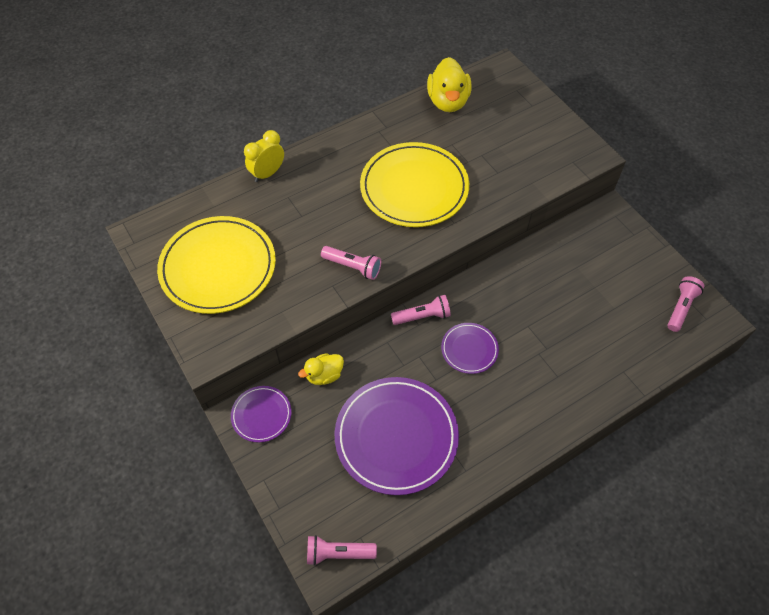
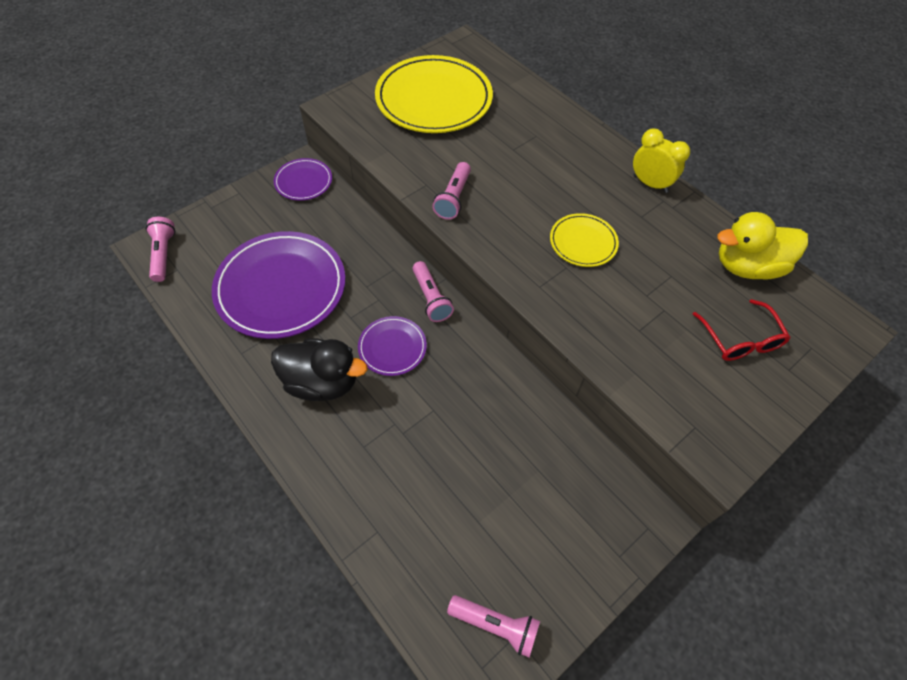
camera: 80 degrees right, 0 degrees up
yellow clock [244,130,284,182] -> yellow clock moved to [633,129,690,193]
yellow duck [298,353,344,385] -> none
yellow plate [360,142,469,227] -> yellow plate [550,213,619,267], size x0.50
none -> black duck [271,338,367,401]
none -> red glasses [693,299,791,361]

